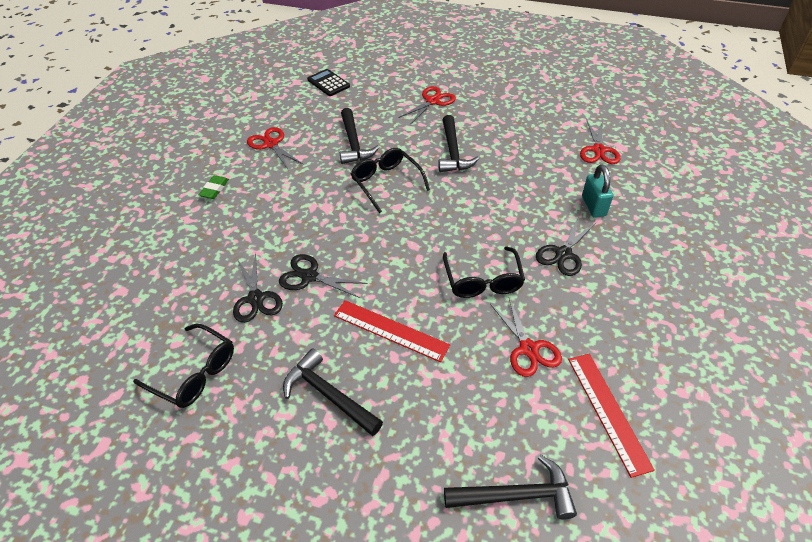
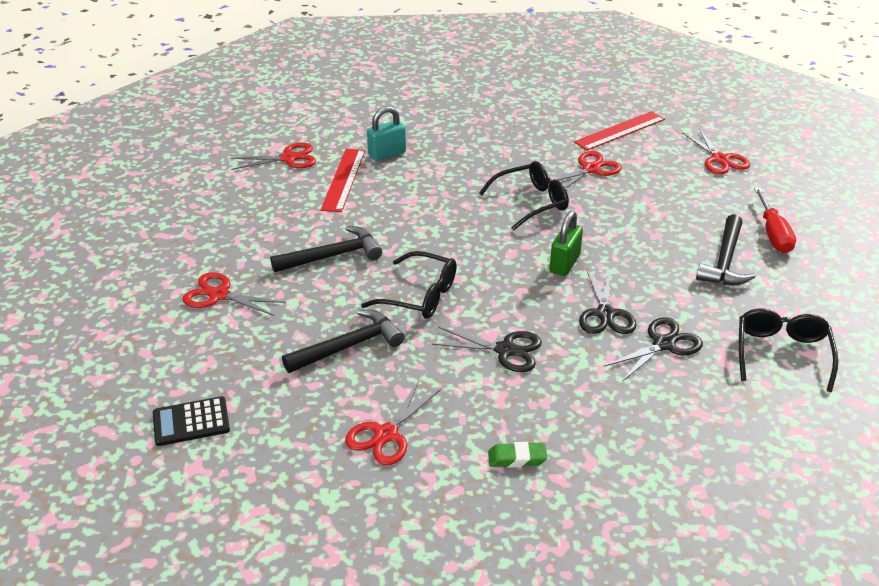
camera: 110 degrees left, 10 degrees down
black calculator [307,69,350,96] -> black calculator turned 45 degrees clockwise [153,396,230,446]
red ruler [334,300,450,362] -> red ruler moved to [321,149,365,212]
black glasses [351,148,430,213] -> black glasses turned 105 degrees counterclockwise [361,251,457,319]
black hammer [444,455,577,520] -> red scissors [682,128,750,174]
black scissors [536,216,596,276] -> black scissors moved to [432,327,542,372]
none -> green padlock [550,211,583,276]
none -> red screwdriver [754,187,796,253]

